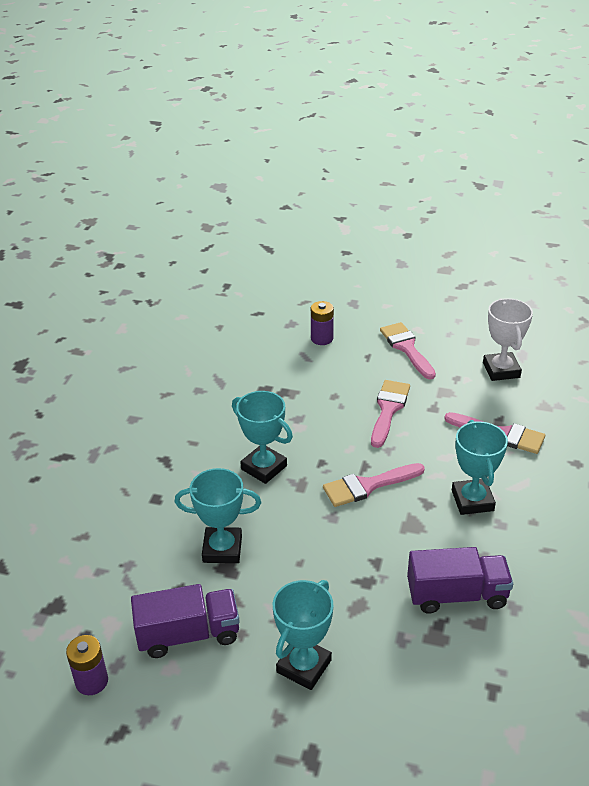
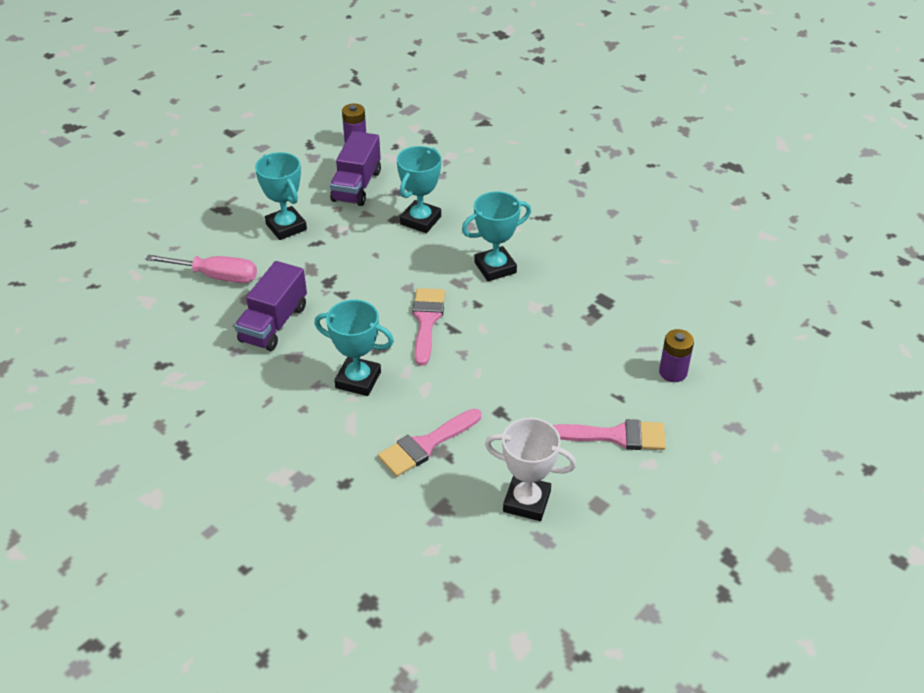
camera: 115 degrees right, 5 degrees up
pink brush [371,380,410,448] -> none
none -> pink screwdriver [145,255,257,283]

